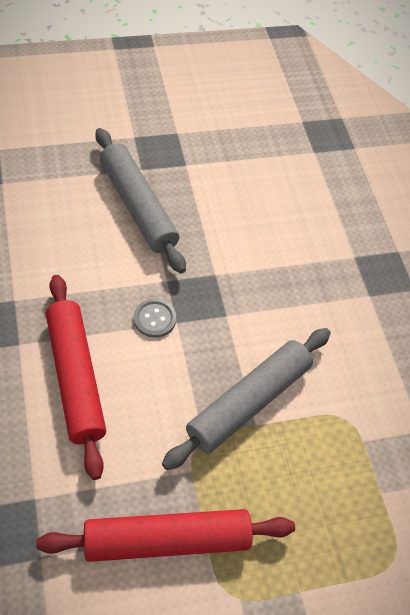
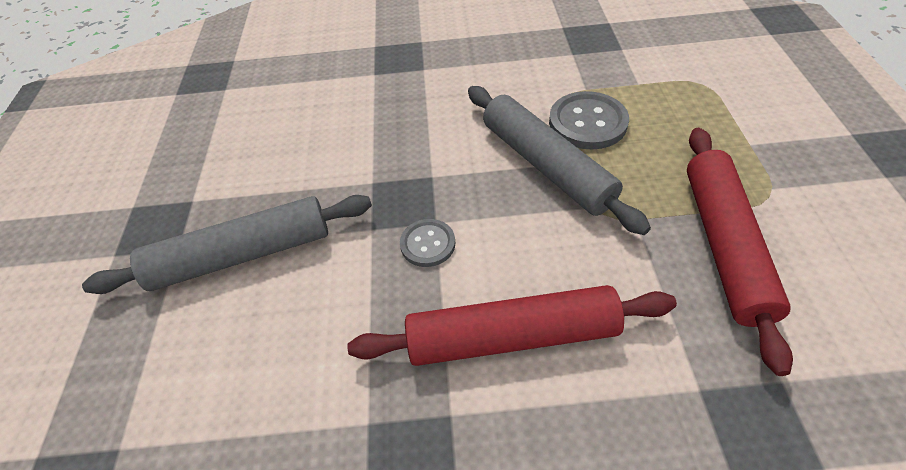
camera: 70 degrees left, 5 degrees down
none -> grey button [549,91,629,149]

